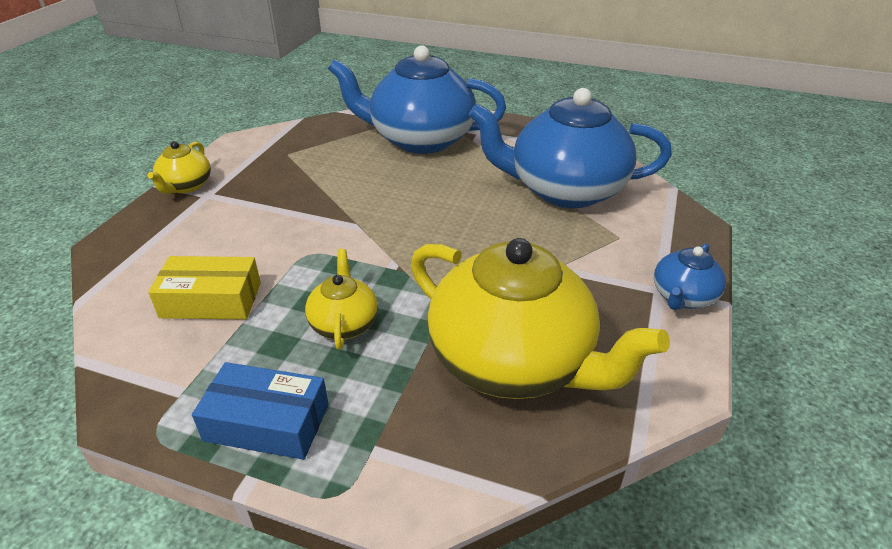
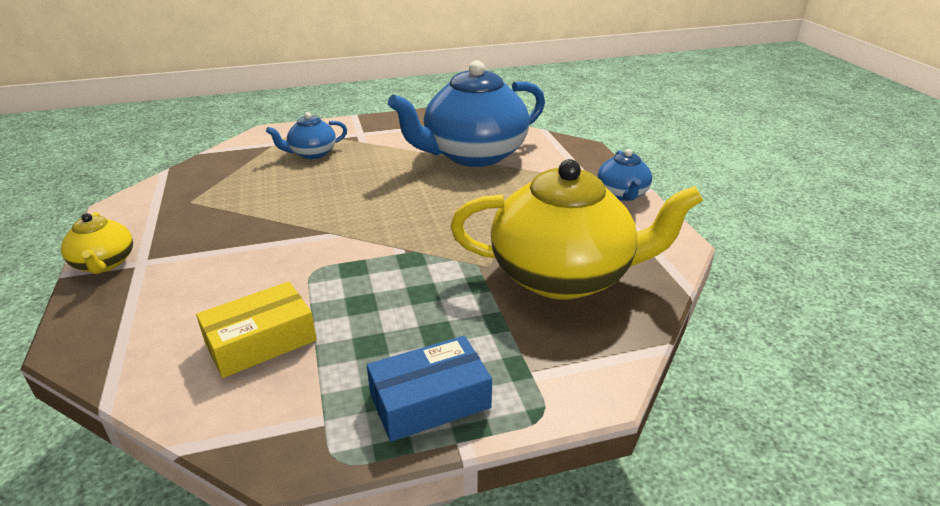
camera: 35 degrees left, 5 degrees down
yellow teapot [305,249,378,350] -> none
blue teapot [328,45,506,154] -> blue teapot [266,112,347,159], size x0.46

